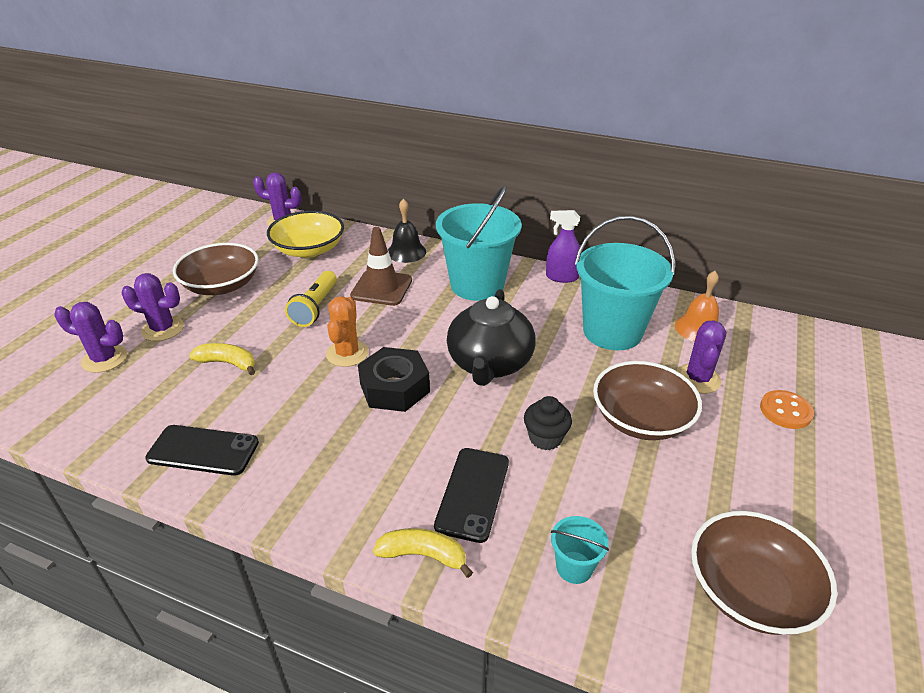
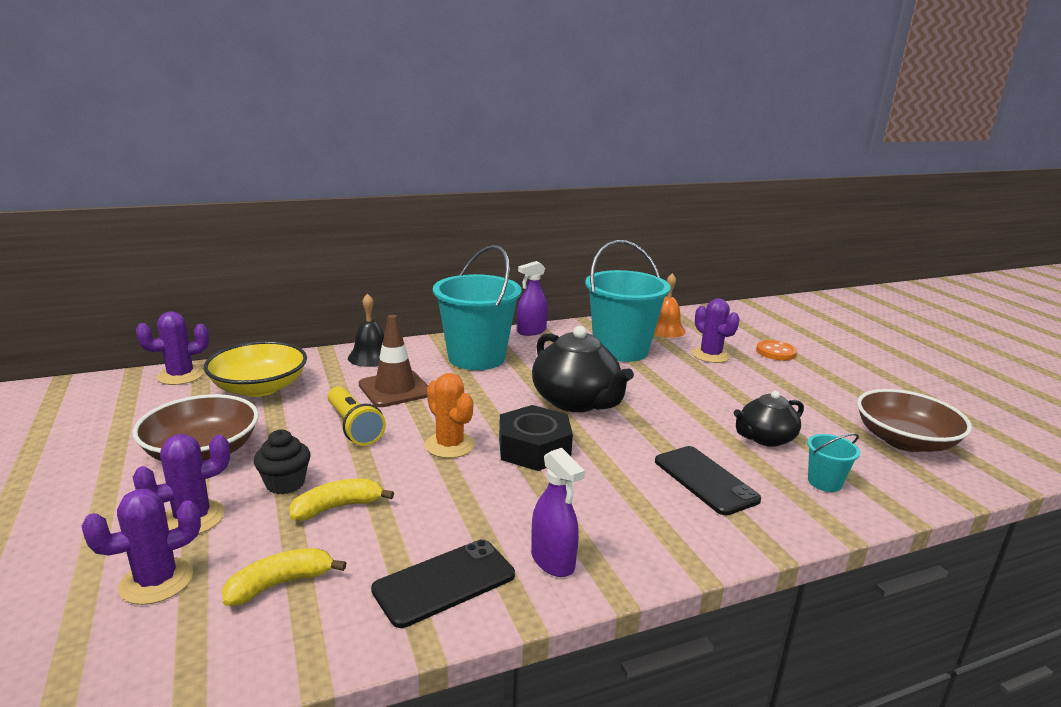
camera: 45 degrees left, 15 degrees down
yellow banana [373,528,473,578] -> yellow banana moved to [222,548,346,606]
black cupcake [524,396,572,450] -> black cupcake moved to [254,429,311,495]
brown bowl [593,361,702,440] -> none
none -> purple spray bottle [531,448,585,577]
none -> black teapot [734,391,804,447]

